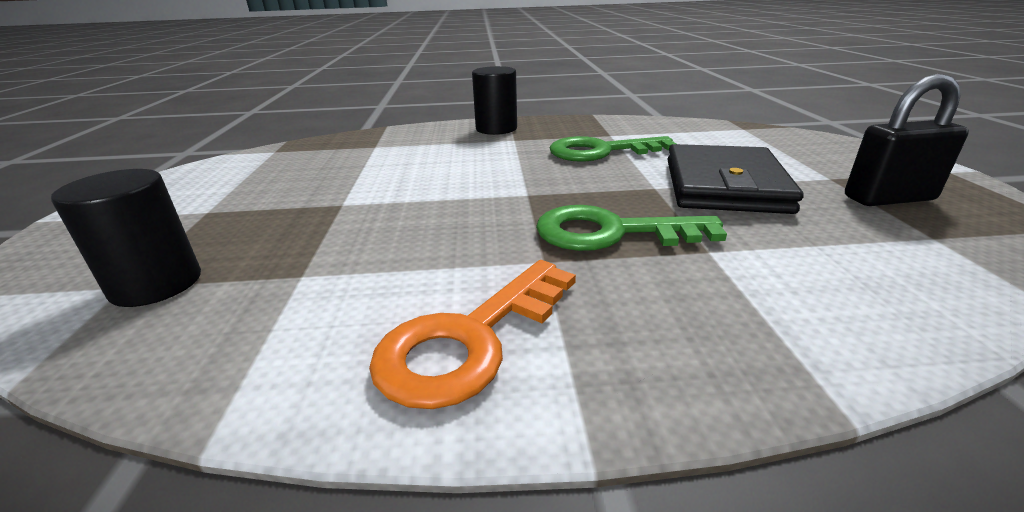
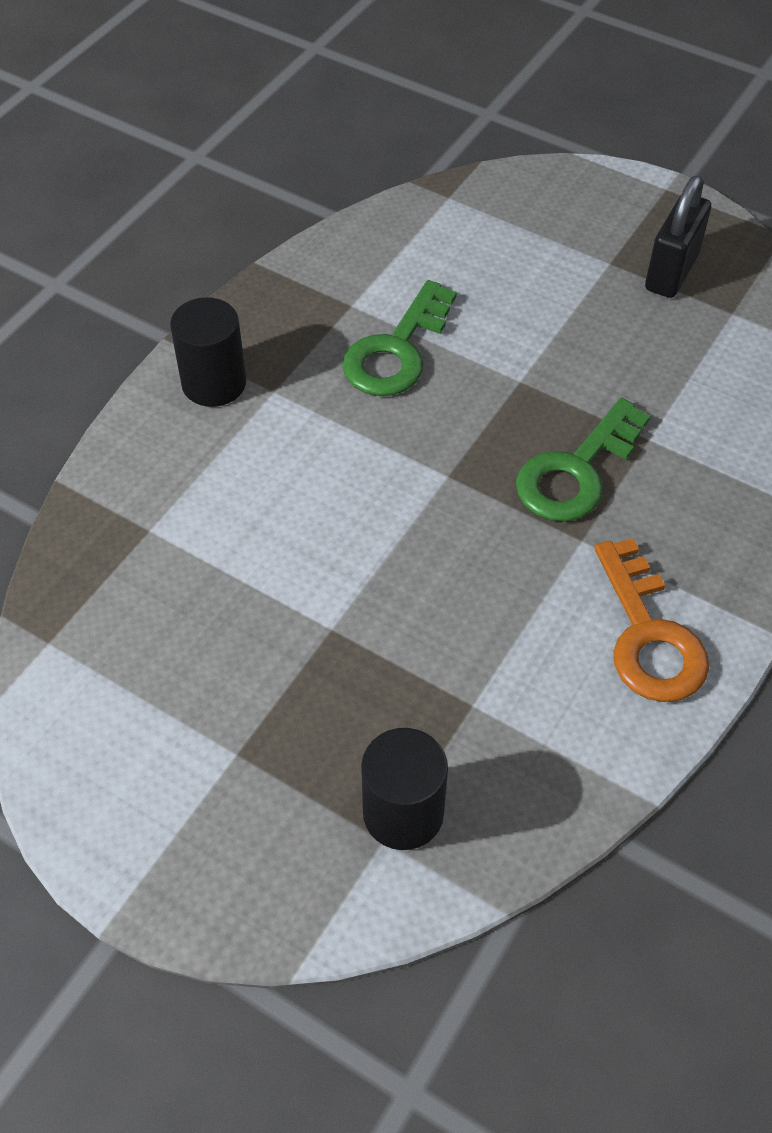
camera: 55 degrees left, 25 degrees up
black wallet [667,144,804,214] -> none

